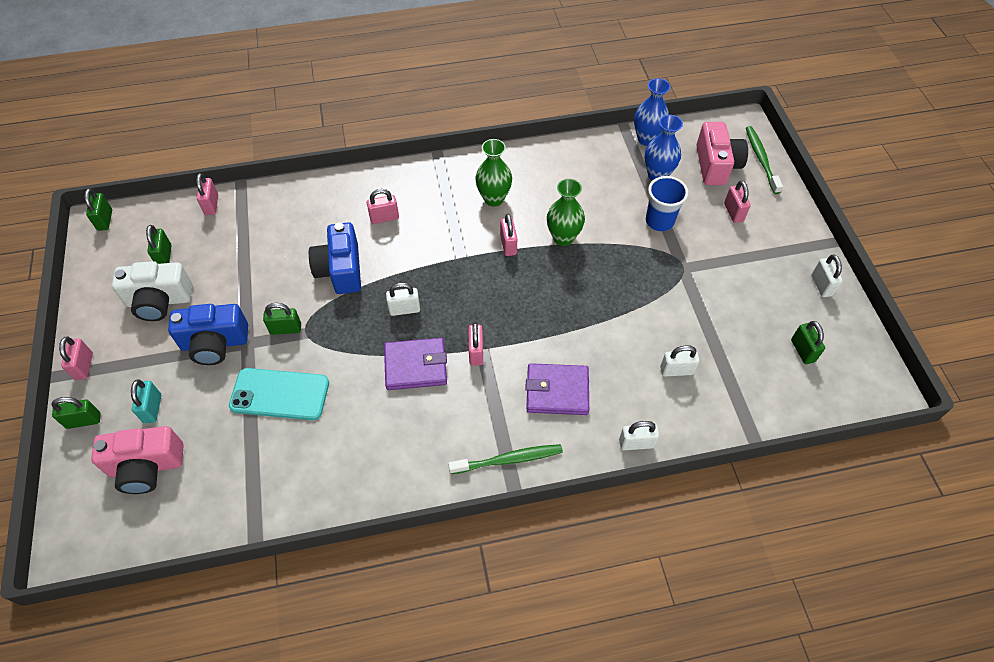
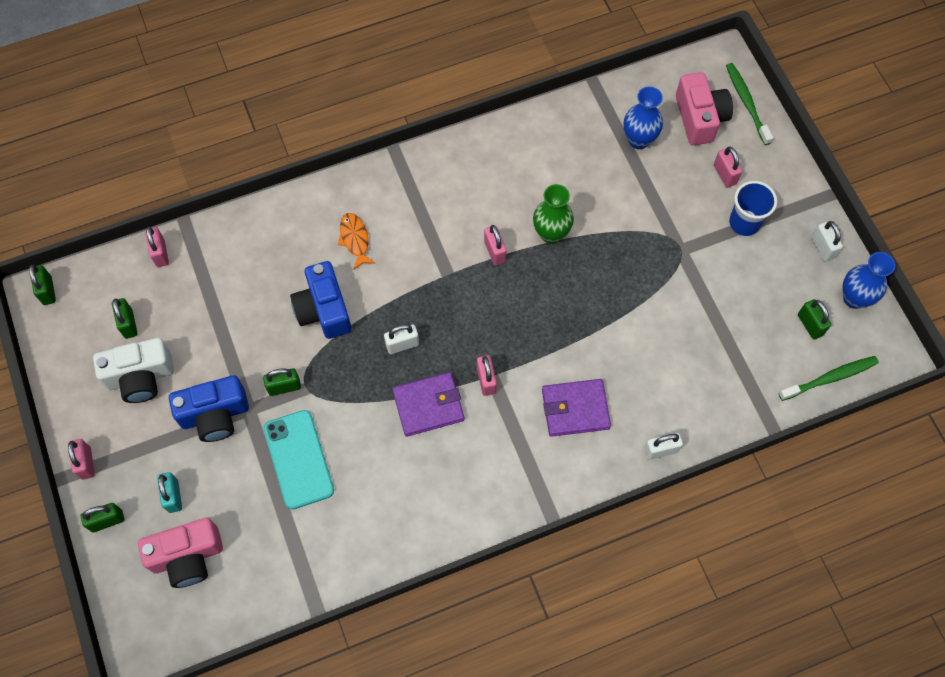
camera: 10 degrees left, 10 degrees up
turquoise phone [229,368,329,420] -> turquoise phone turned 75 degrees clockwise [264,410,334,509]
pink padlock [367,189,399,224] -> orange fish [338,213,376,270]
green toothbrush [448,444,563,474] -> green toothbrush moved to [779,356,879,401]
green vase [475,139,512,206] -> none
blue vase [634,78,670,146] -> blue vase moved to [843,252,895,309]
blue cup [646,176,688,231] -> blue cup moved to [729,181,777,236]
white padlock [660,345,699,377] -> none

